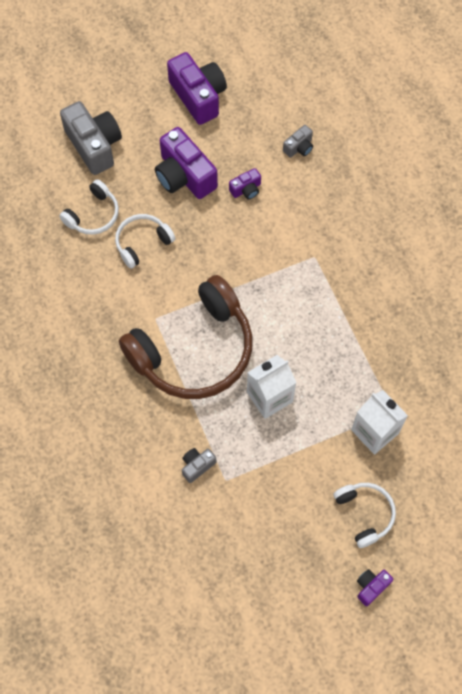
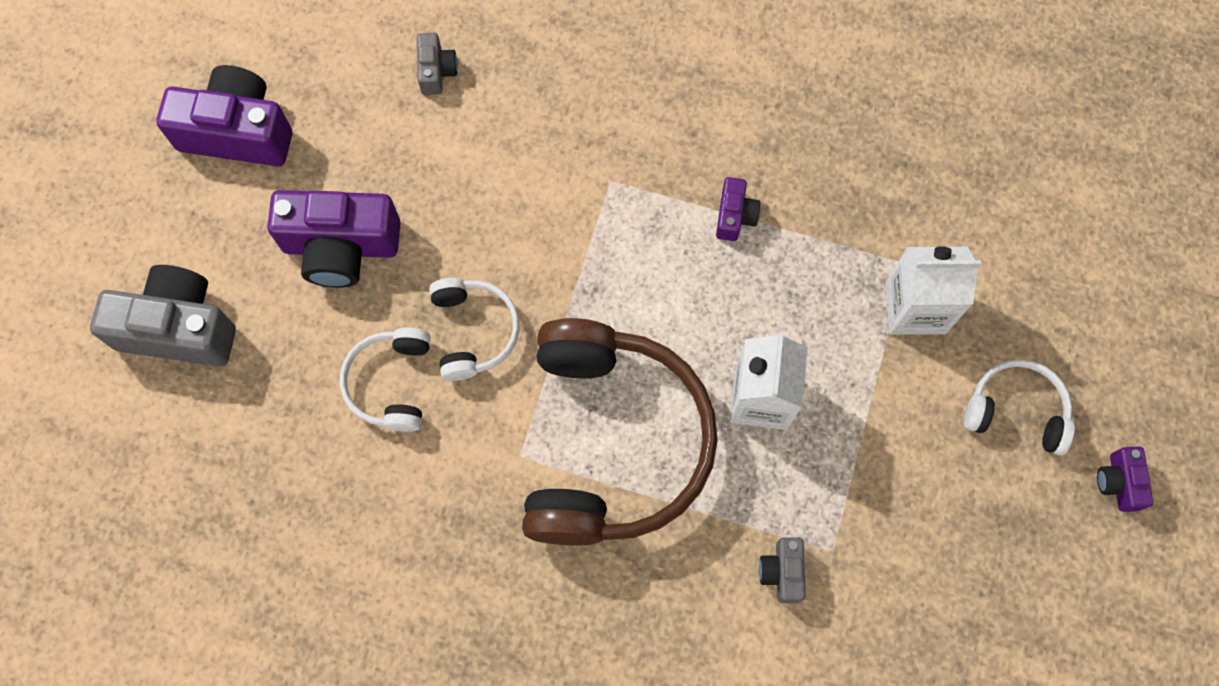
camera: 50 degrees left, 5 degrees up
white headphones [59,179,119,235] -> white headphones moved to [429,278,520,381]
purple camera [229,168,261,200] -> purple camera moved to [716,177,760,241]

